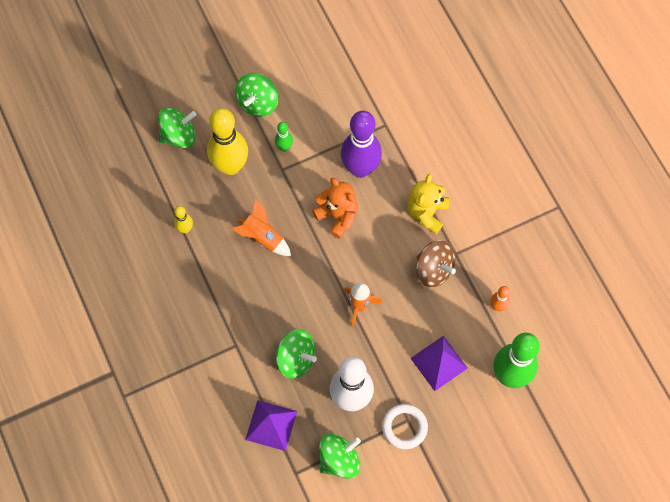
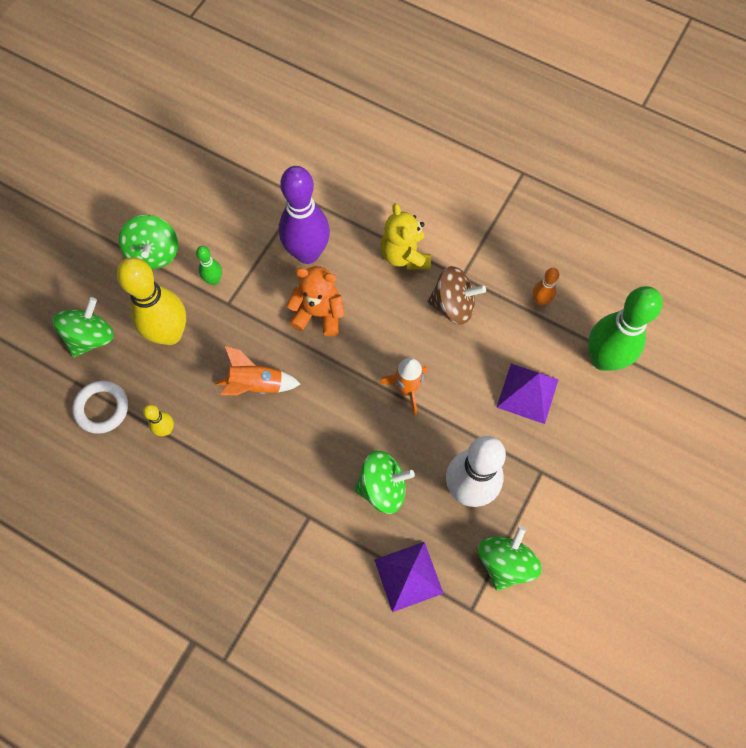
camera: 35 degrees left, 0 degrees up
white ring [382,404,428,449] -> white ring moved to [72,381,128,434]

